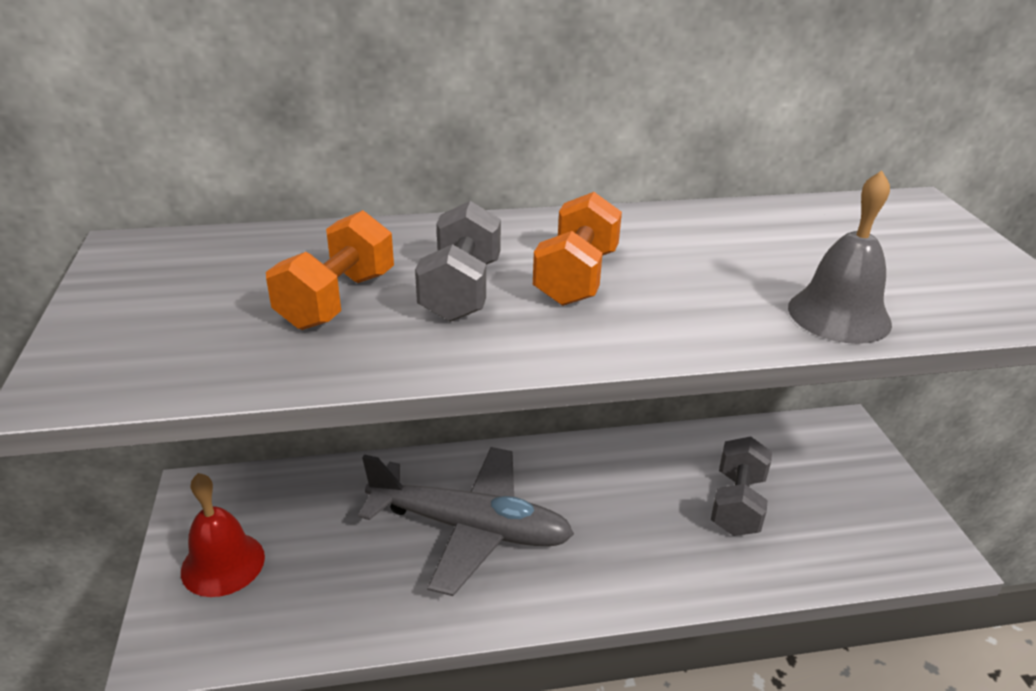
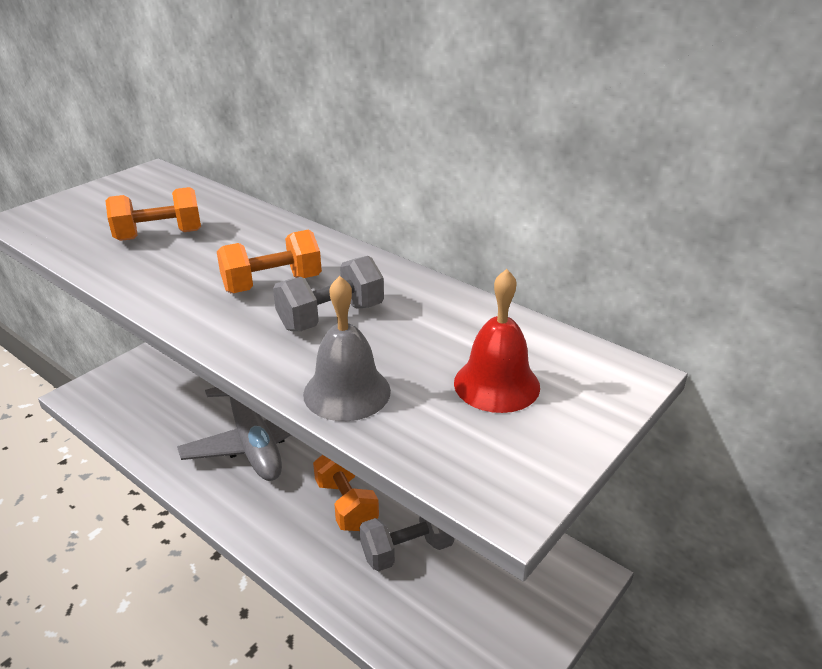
camera: 50 degrees right, 0 degrees up
red bell [181,473,265,597] -> red bell moved to [454,269,540,413]
grey dumbbell [415,201,501,322] -> grey dumbbell moved to [273,256,384,331]
none -> orange dumbbell [313,455,379,531]

